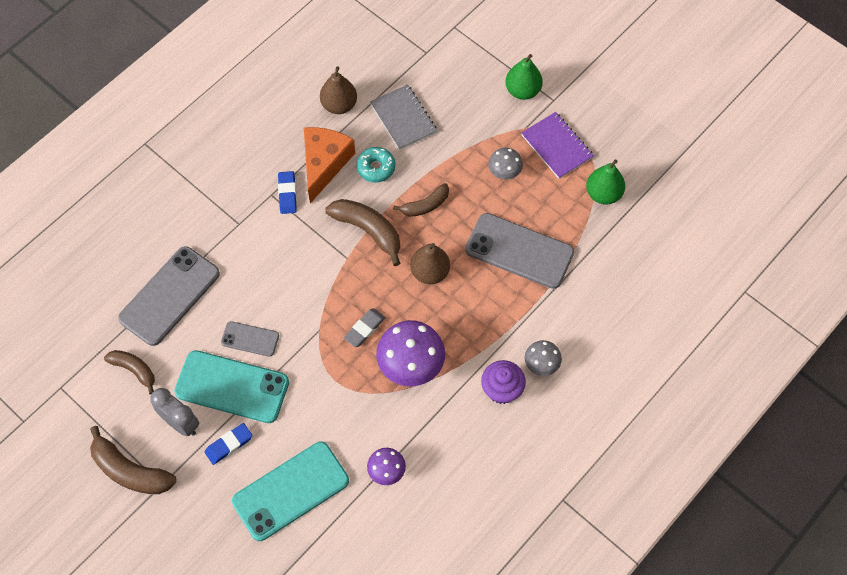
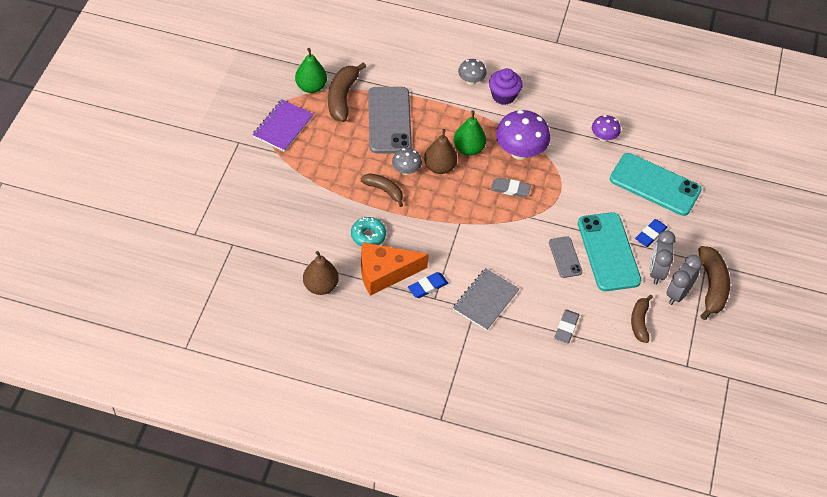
camera: 120 degrees left, 10 degrees down
grey phone [118,246,220,346] -> grey eraser [554,310,579,343]
blue eraser [205,423,252,465] -> blue eraser turned 75 degrees counterclockwise [635,219,667,247]
brown banana [325,199,401,266] -> brown banana moved to [328,62,366,122]
grey notebook [370,84,437,150] -> grey notebook moved to [453,268,519,331]
grey mushroom [488,148,523,179] -> grey mushroom moved to [392,148,422,175]
green pear [505,54,543,100] -> green pear moved to [453,111,486,156]
none -> grey clock [666,255,702,305]

